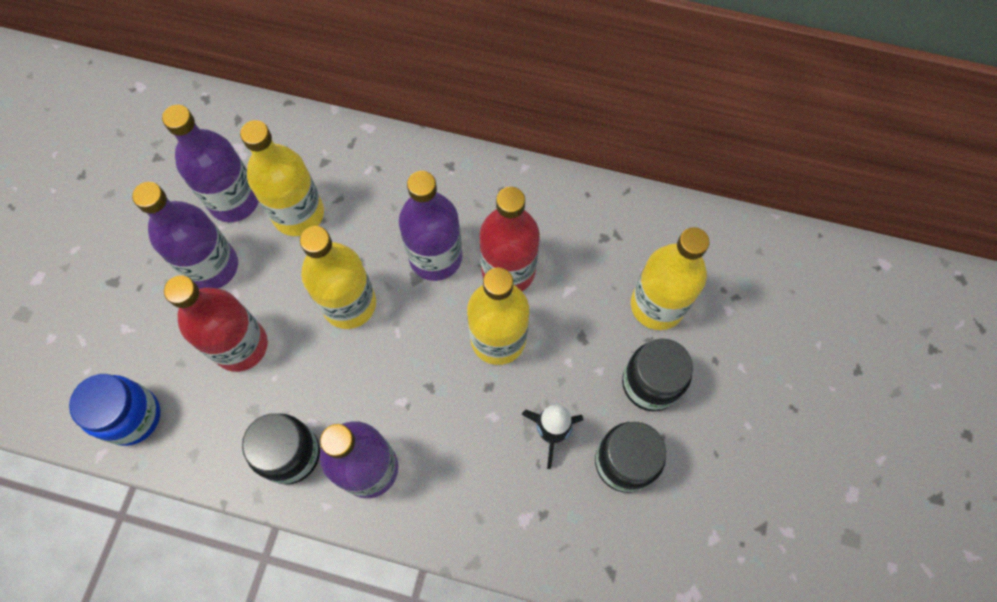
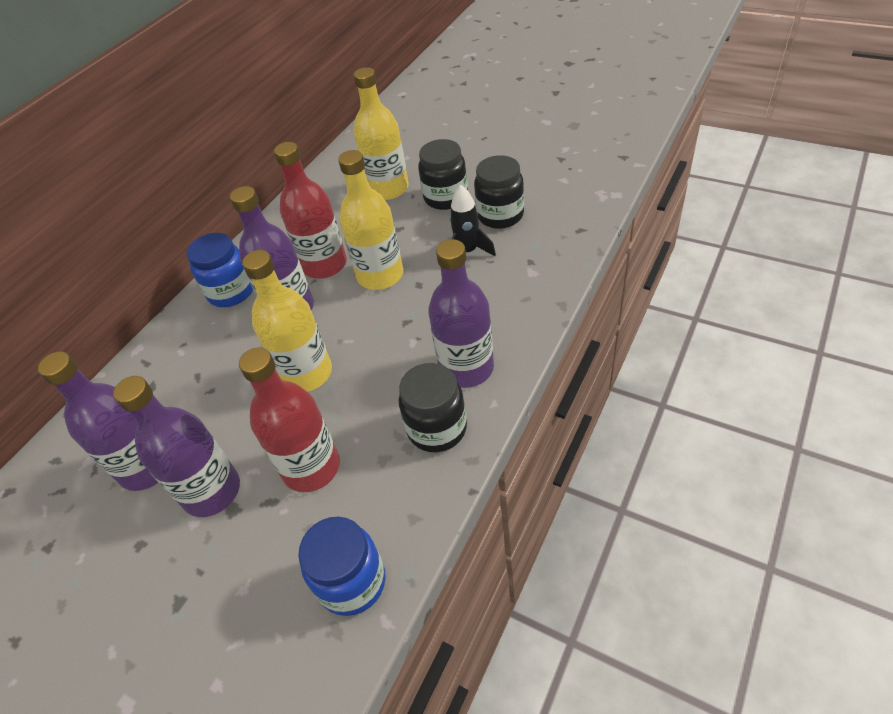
camera: 70 degrees left, 20 degrees down
yellow bottle [240,120,324,236] -> none
none -> blue jar [187,233,253,307]

